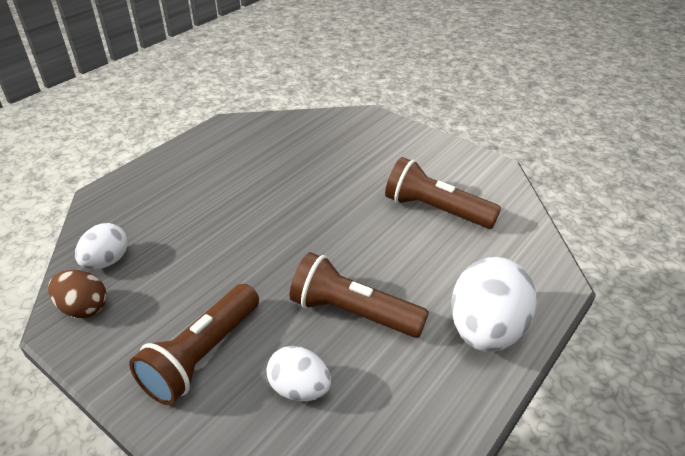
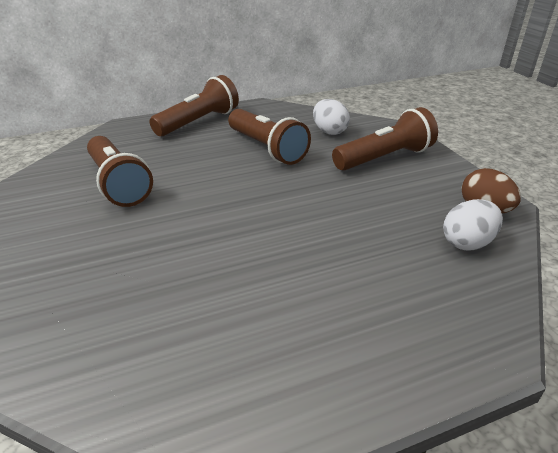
camera: 150 degrees left, 5 degrees down
white egg [451,257,537,352] -> brown flashlight [149,75,239,136]

